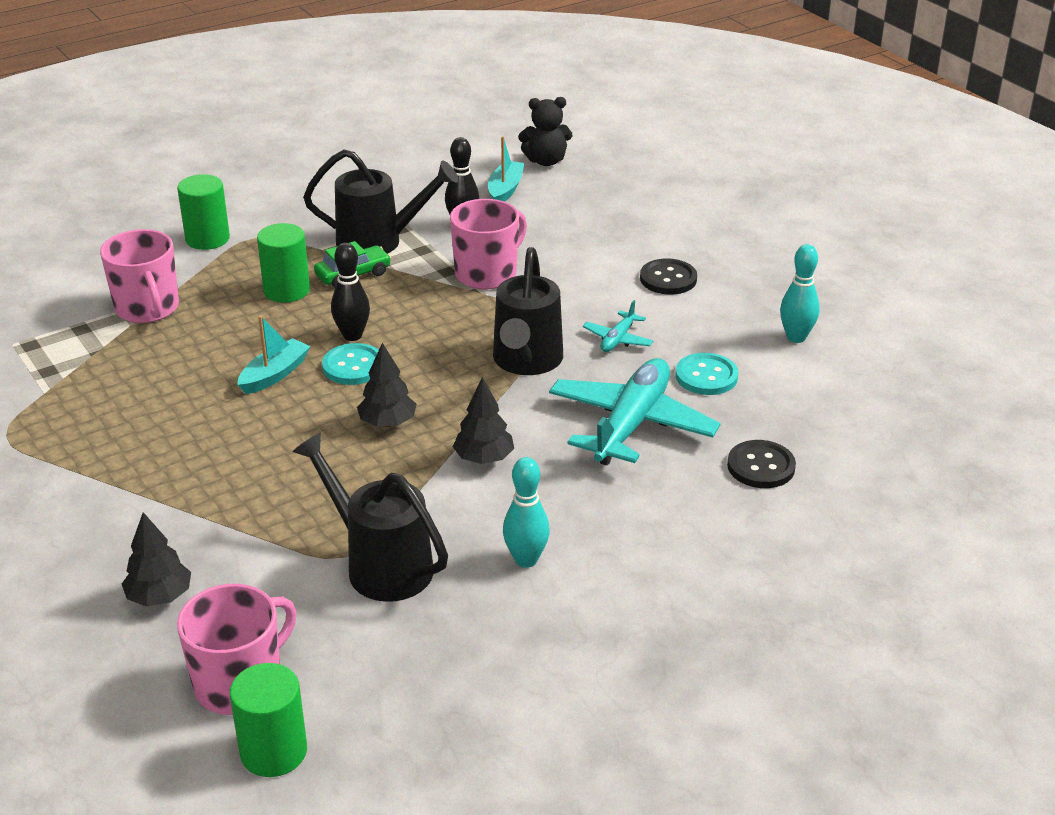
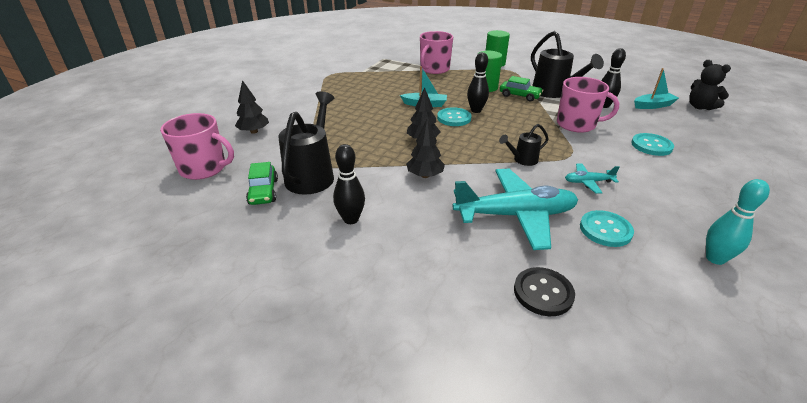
camera: 60 degrees right, 0 degrees up
green cylinder [230,663,307,777] -> none
black watering can [493,247,563,375] -> black watering can [499,124,548,166], size x0.52
turquoise bowling pin [503,457,550,568] -> black bowling pin [333,144,365,224]
black button [640,259,697,295] -> none
none -> green car [246,162,278,205]
none -> turquoise button [631,133,674,156]

